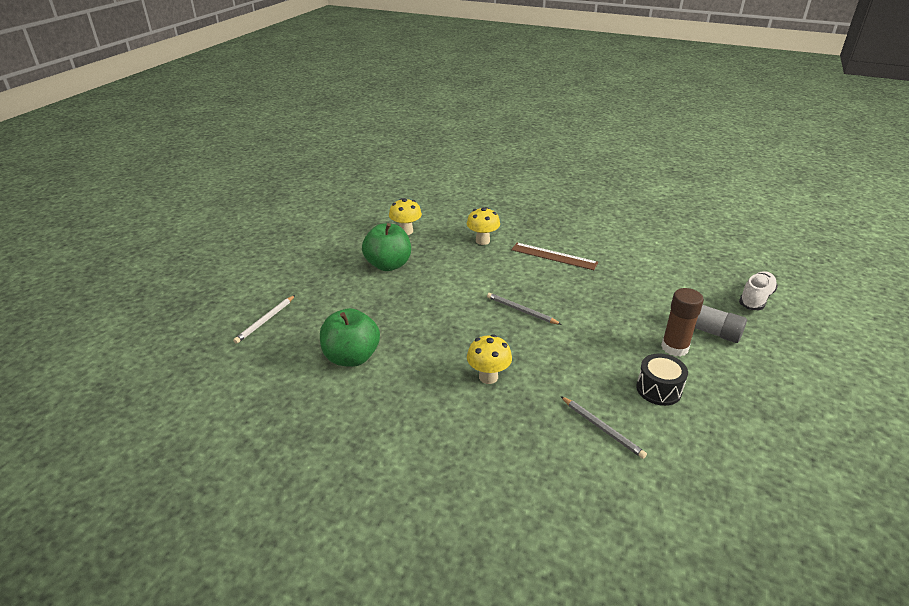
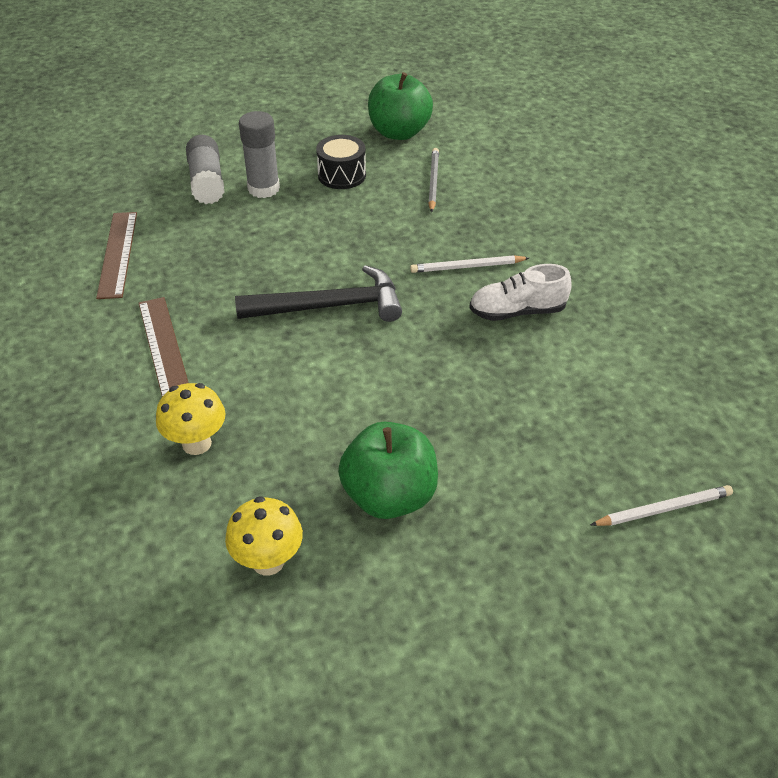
camera: 135 degrees left, 10 degrees up
green apple [320,308,380,367] -> green apple moved to [368,72,433,140]
yellow mushroom [467,334,512,384] -> white pencil [410,255,529,273]
grey pencil [487,293,562,325] -> black hammer [235,265,402,322]
brown glue stick [661,288,704,357] -> grey glue stick [239,111,280,198]
white shoe [739,271,778,311] -> white shoe moved to [469,264,572,321]
none -> brown ruler [96,212,137,299]

